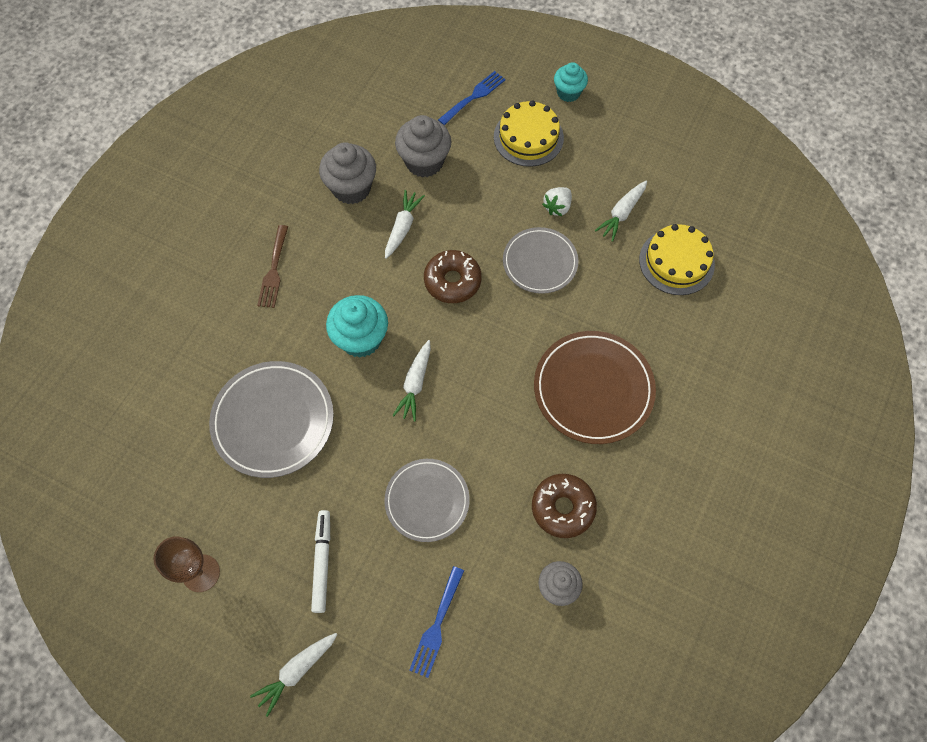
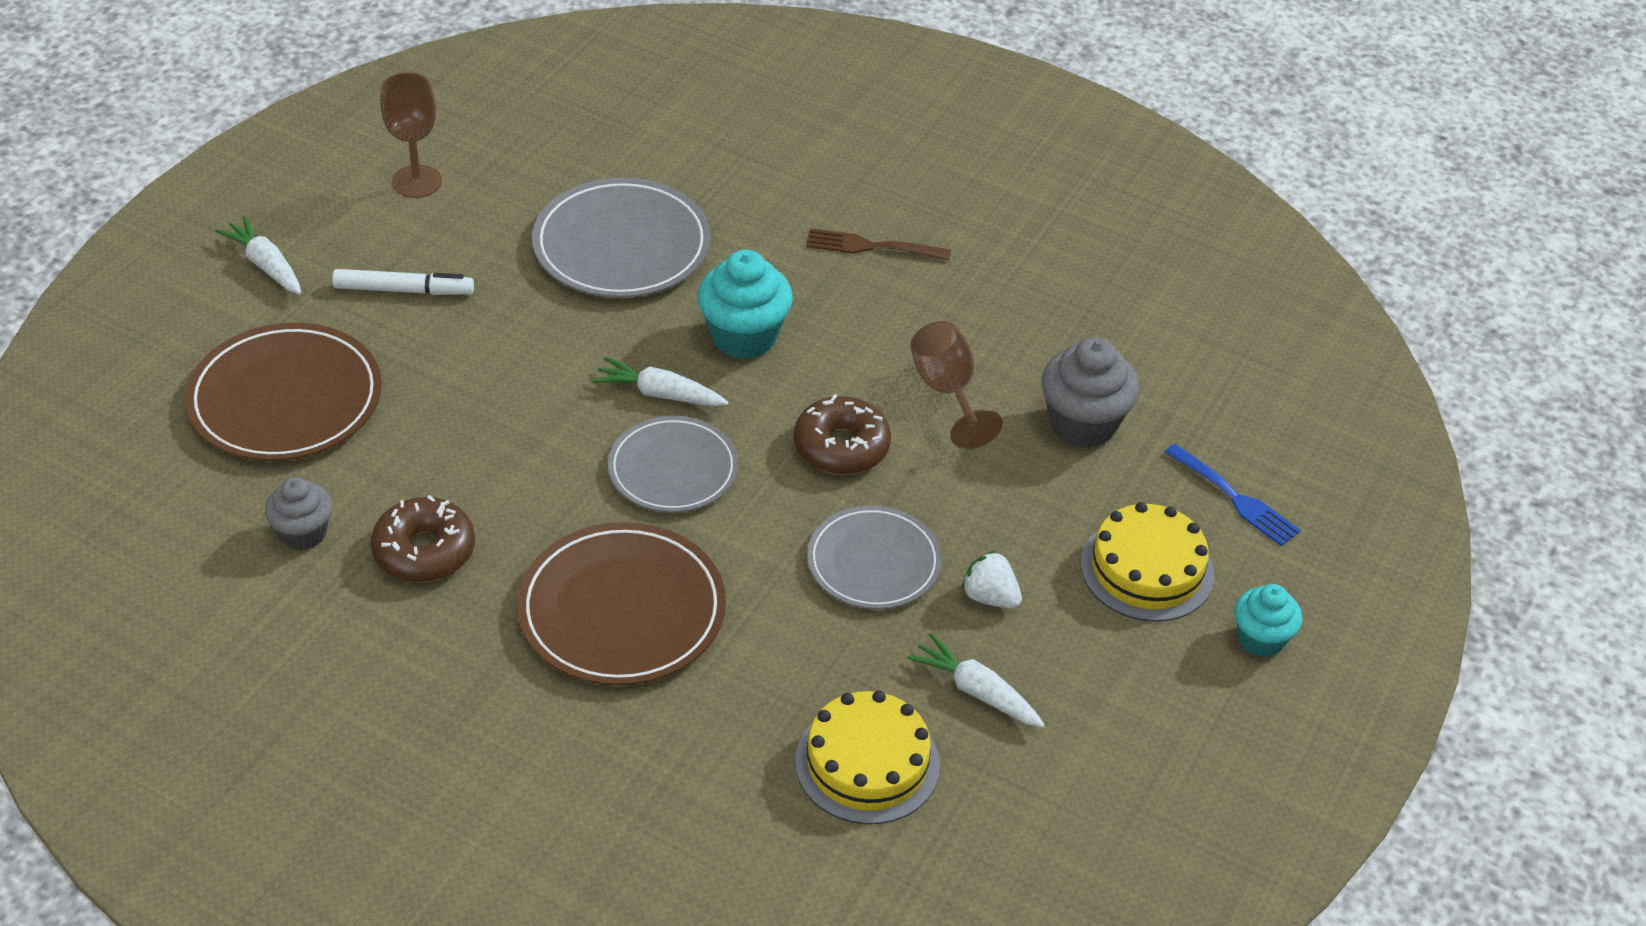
camera: 90 degrees right, 20 degrees down
grey cupcake [319,142,376,204] -> none
grey plate [384,459,470,542] -> grey plate moved to [608,416,738,513]
white carrot [385,190,425,259] -> brown goblet [910,321,1003,449]
blue fork [409,566,464,678] -> brown plate [185,323,382,461]

